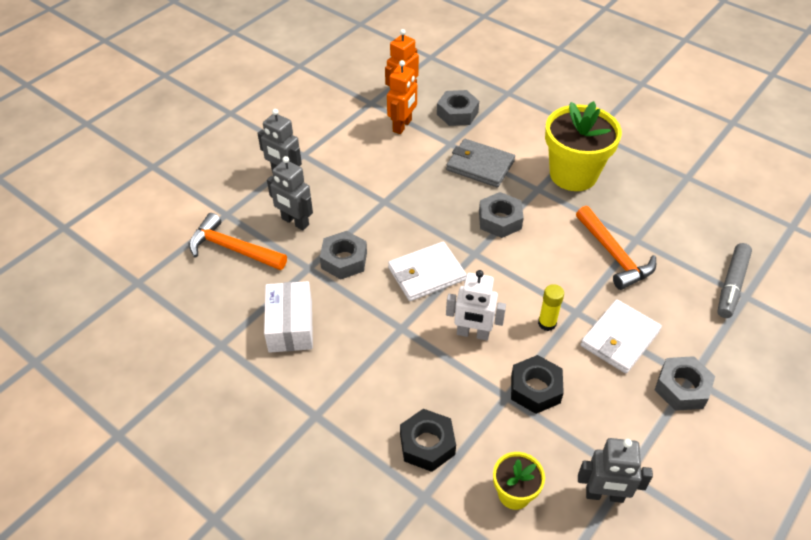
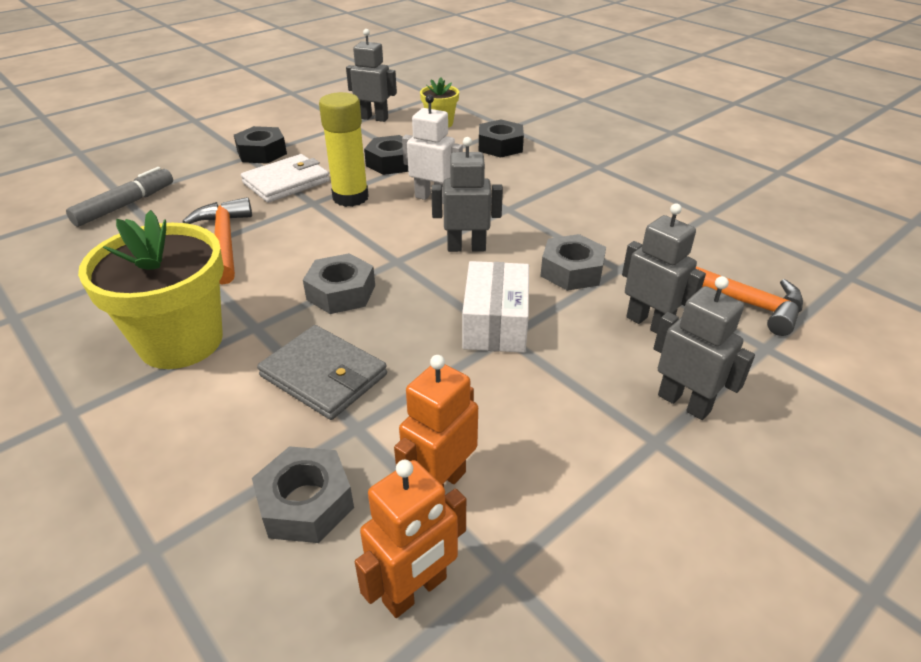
camera: 170 degrees left, 10 degrees down
white box [264,281,313,353] -> white box moved to [462,261,529,353]
white wallet [388,242,466,301] -> grey robot [431,137,503,252]
yellow glue stick [538,284,564,331] -> yellow glue stick [319,92,369,207], size x1.79
grey nut [655,356,715,411] -> black nut [234,126,287,164]

